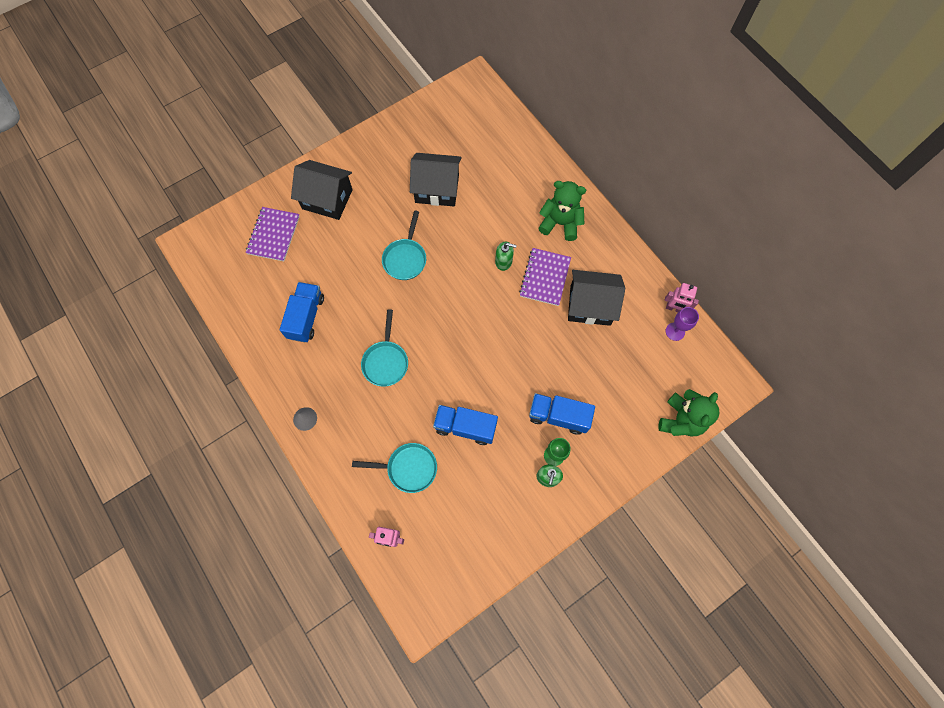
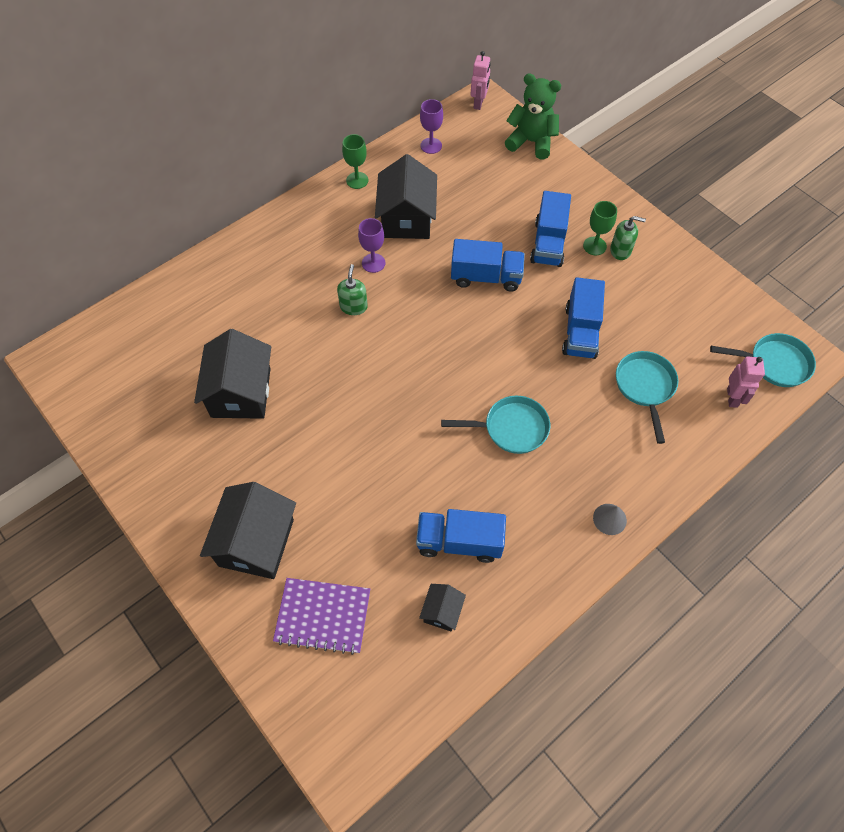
camera: 95 degrees left, 10 degrees down
turquoise pan [382,211,426,280] -> turquoise pan moved to [710,333,816,387]
purple notebook [519,248,571,306] -> purple goblet [358,218,385,273]
green teddy bear [538,181,586,241] -> none
pink robot [664,283,699,312] -> pink robot moved to [470,51,491,110]
none -> green goblet [342,134,368,189]
none -> black house [419,584,466,631]
none -> blue truck [451,239,525,292]

